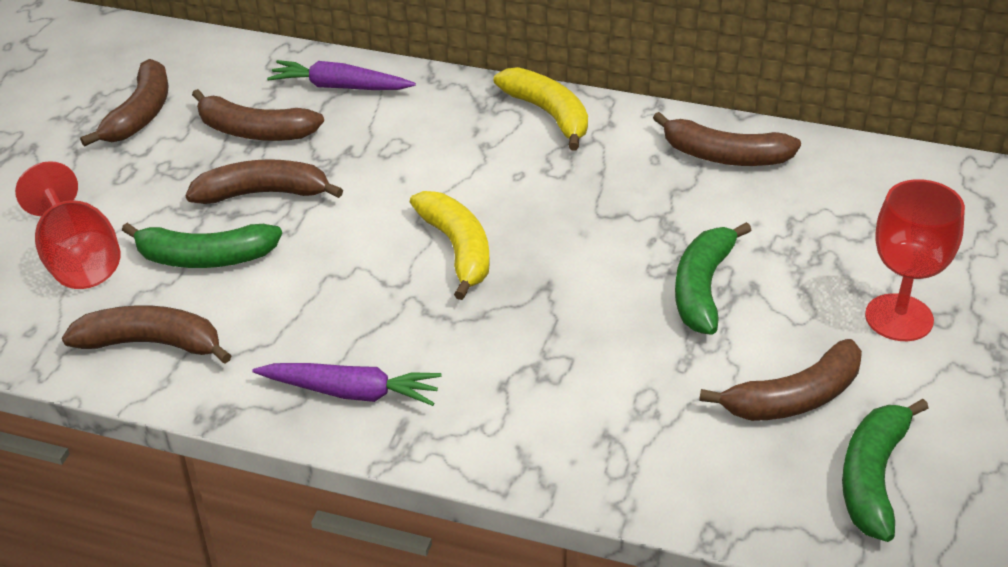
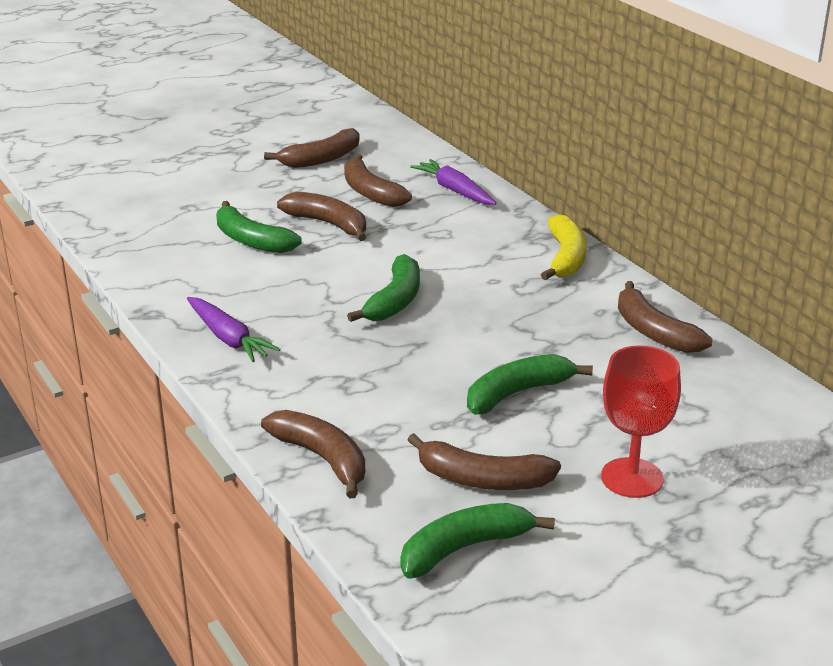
camera: 40 degrees right, 10 degrees down
red goblet [15,161,120,289] -> none
brown banana [62,305,232,364] -> brown banana moved to [261,410,365,498]
yellow banana [410,191,490,300] -> green banana [347,254,420,322]

